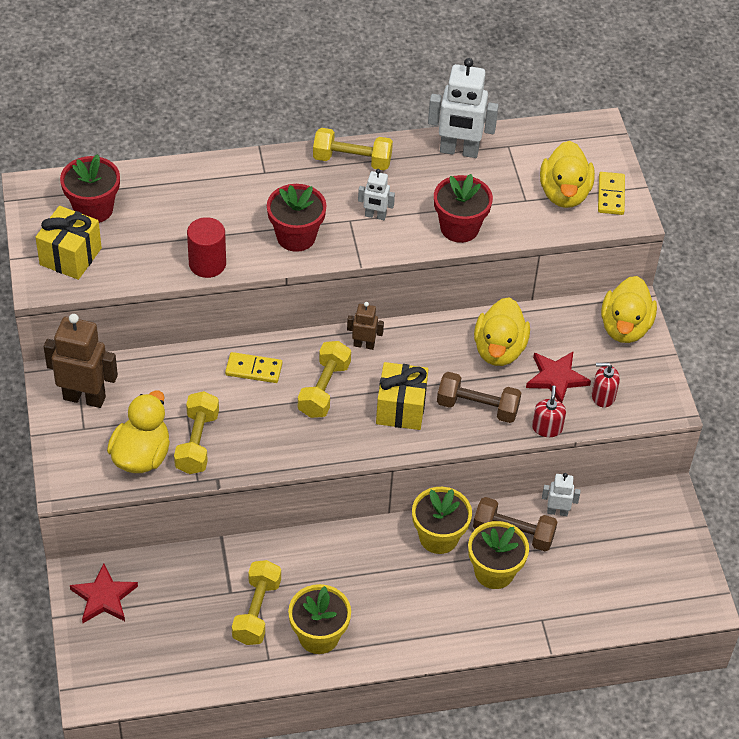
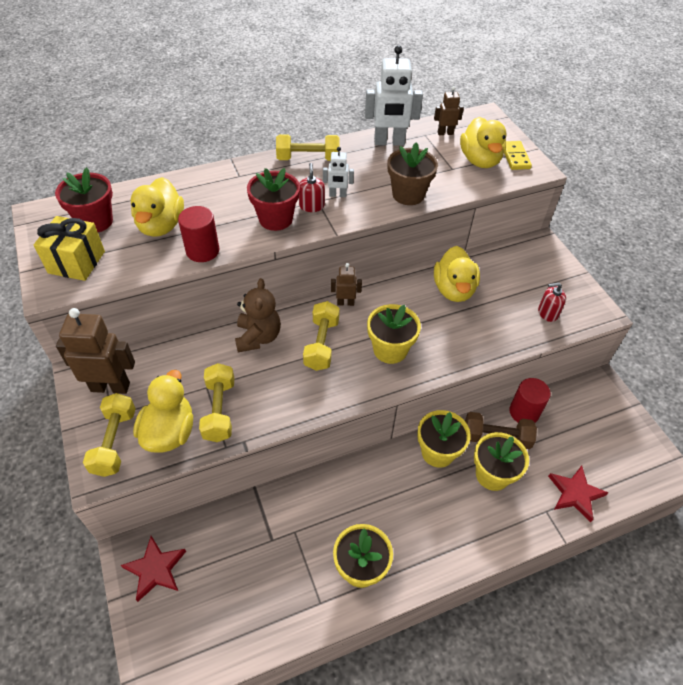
camera: 10 degrees left, 0 degrees up
yellow domino [225,352,282,383] -> brown teddy bear [235,278,281,352]
yellow dumbbell [232,560,281,645] -> yellow dumbbell moved to [83,393,136,477]
yellow gift [376,362,428,430] -> yellow flower pot [367,304,421,364]
red flower pot [434,174,493,243] -> brown flower pot [388,142,438,205]
brown dumbbell [437,372,521,423] -> none
red star [526,352,591,403] -> red star moved to [548,465,609,522]
red soap dispenser [532,385,566,437] -> red soap dispenser moved to [299,163,325,212]
white robot [542,473,581,516] -> red cylinder [509,378,551,423]
yellow duck [601,276,657,343] -> yellow duck moved to [131,177,184,237]
none -> brown robot [434,86,464,135]

